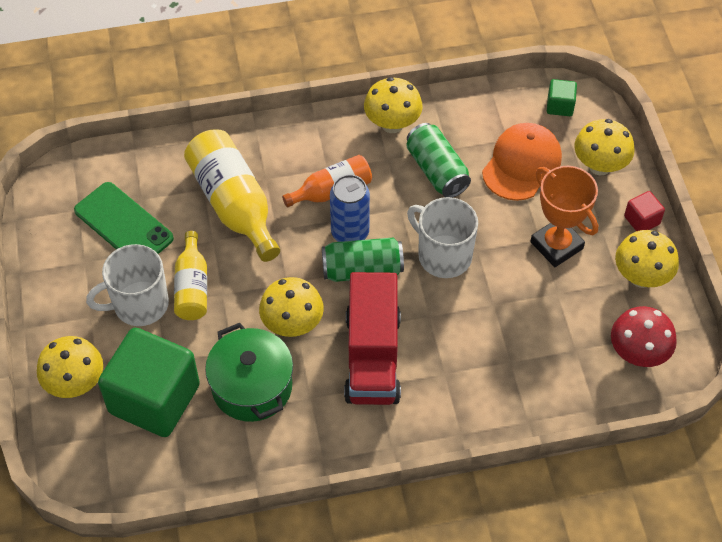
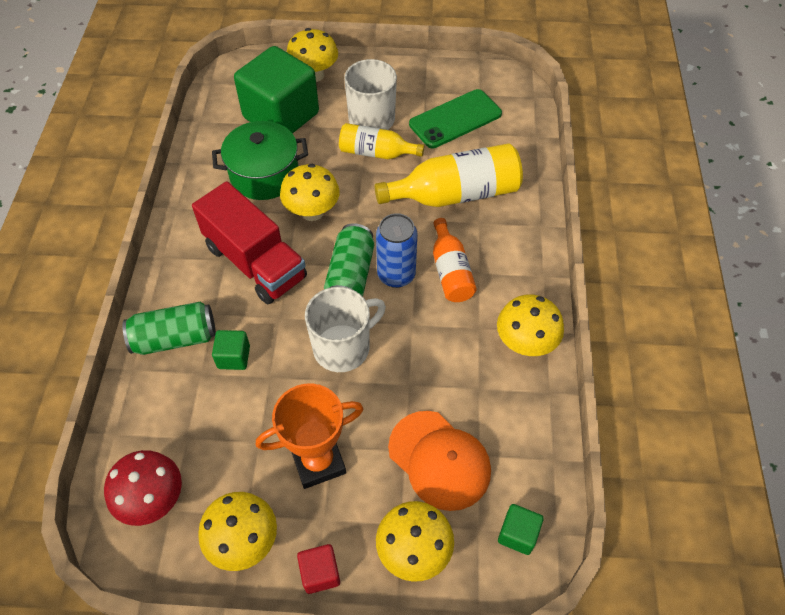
camera: 105 degrees right, 0 degrees up
red truck [344,272,401,405] -> red truck turned 150 degrees counterclockwise [192,181,307,304]
green can [407,123,471,198] -> green can moved to [122,302,216,355]
none -> green cube [212,330,250,370]

